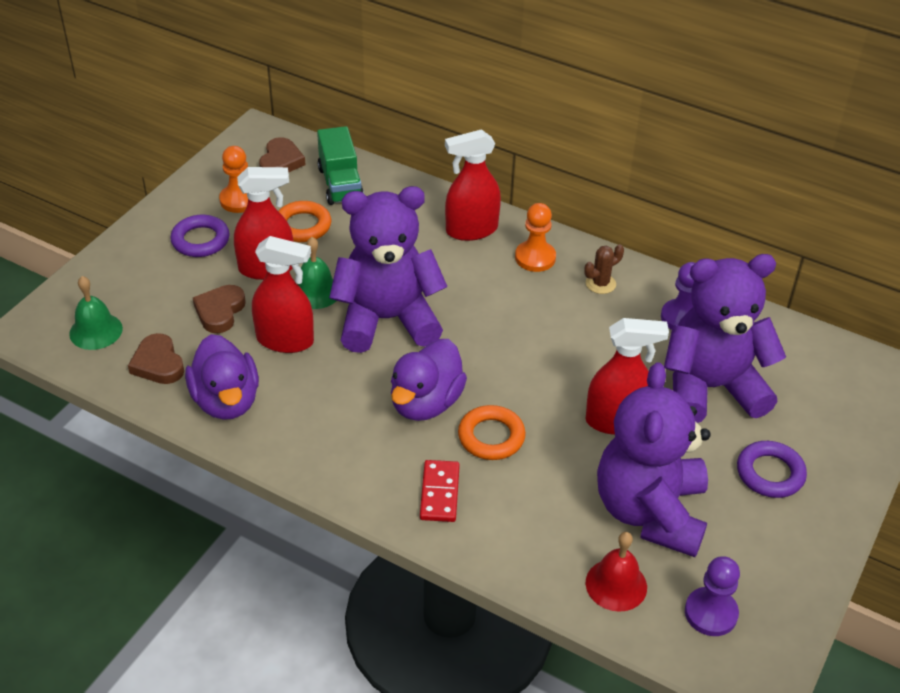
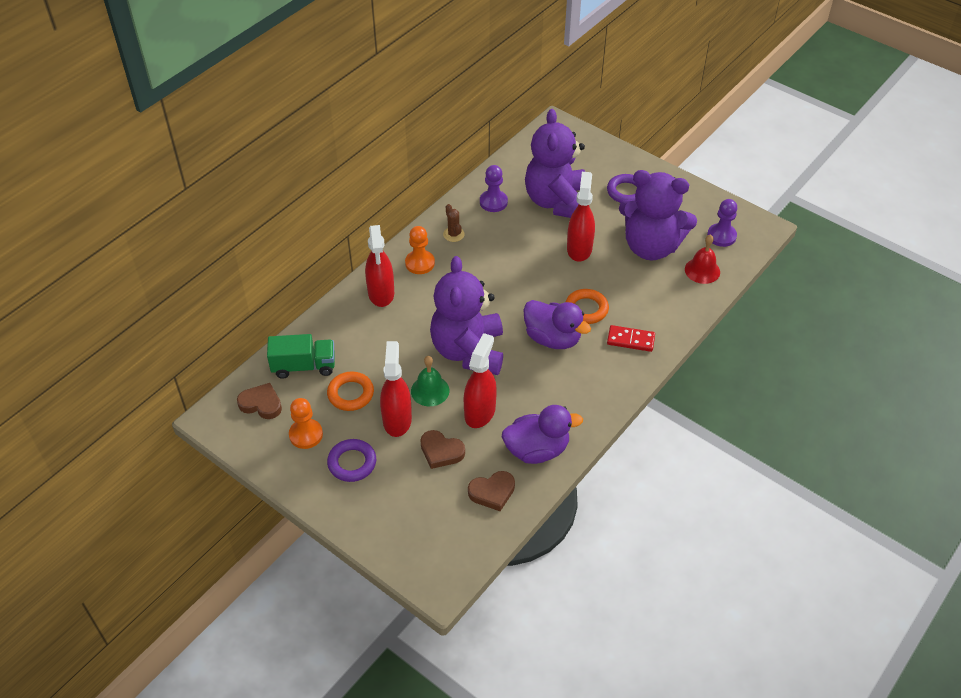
camera: 80 degrees left, 5 degrees up
green bell [69,276,123,350] -> none

